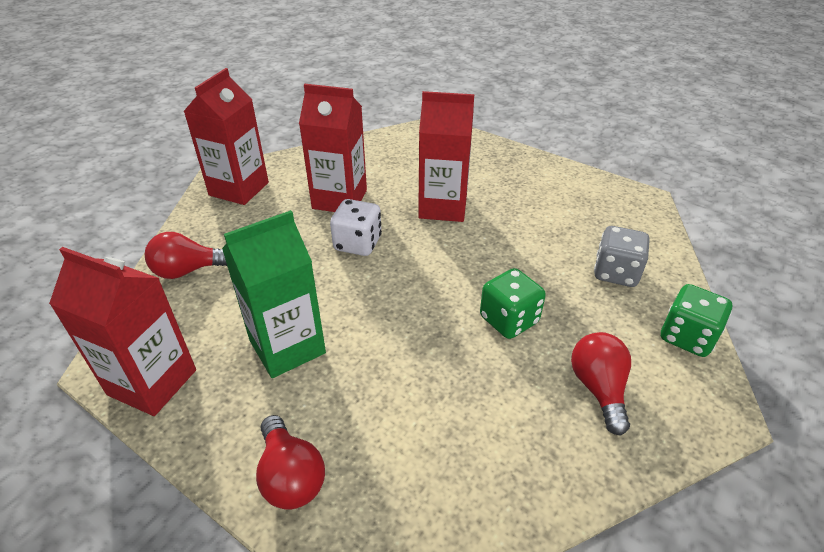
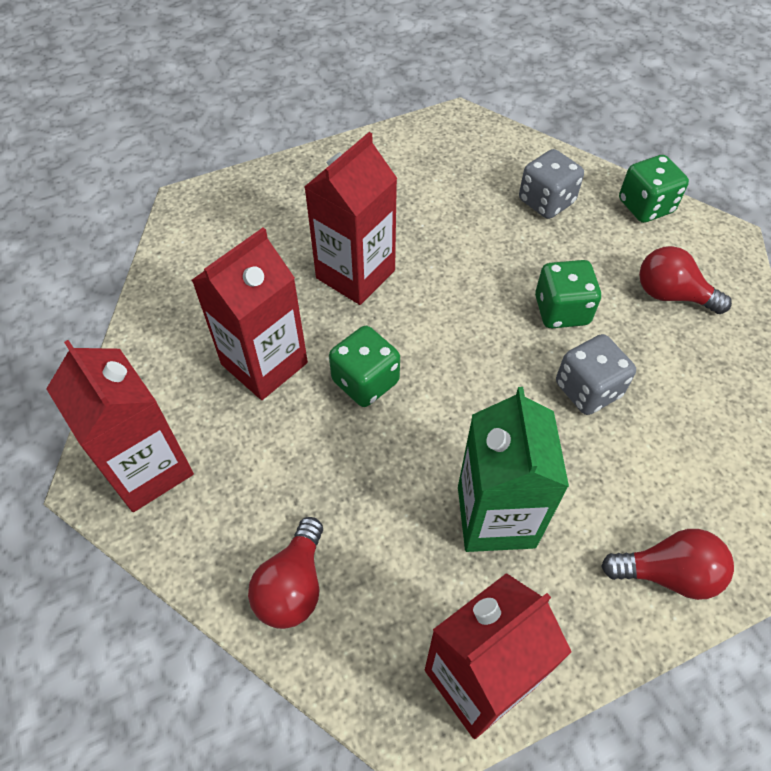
camera: 60 degrees left, 15 degrees up
white dice [330,199,382,256] -> green dice [329,326,400,407]
none -> grey dice [556,334,636,415]

